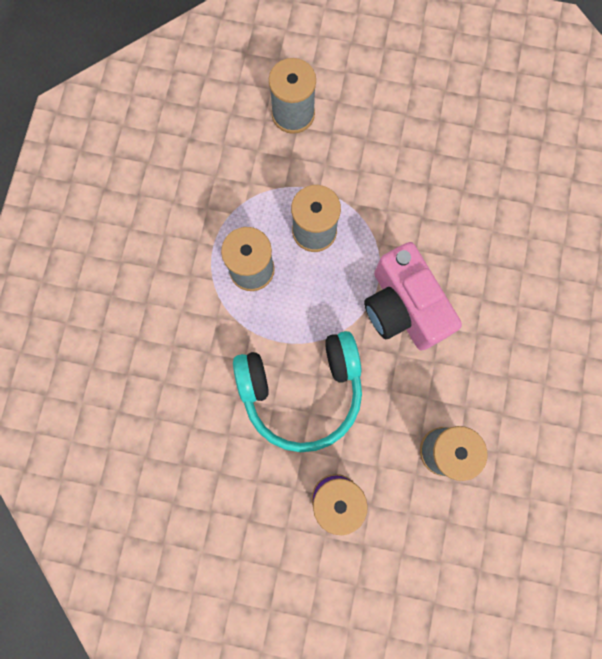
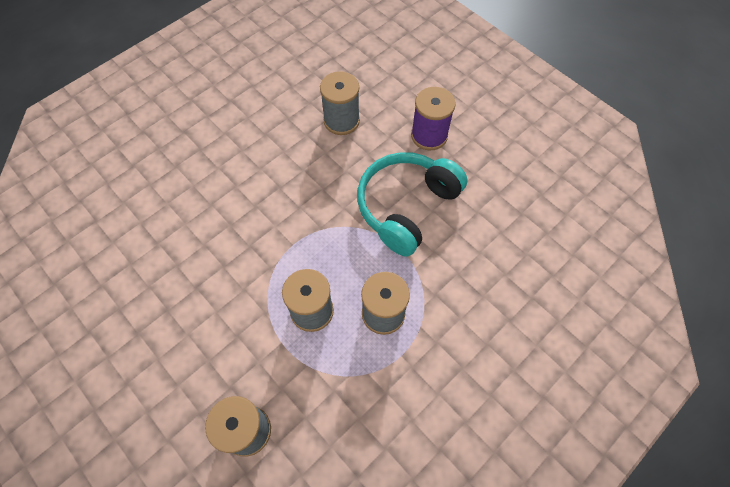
camera: 145 degrees left, 15 degrees down
turquoise headphones [233,331,362,452] -> turquoise headphones turned 75 degrees counterclockwise [357,152,468,257]
pink camera [364,242,462,350] -> none

